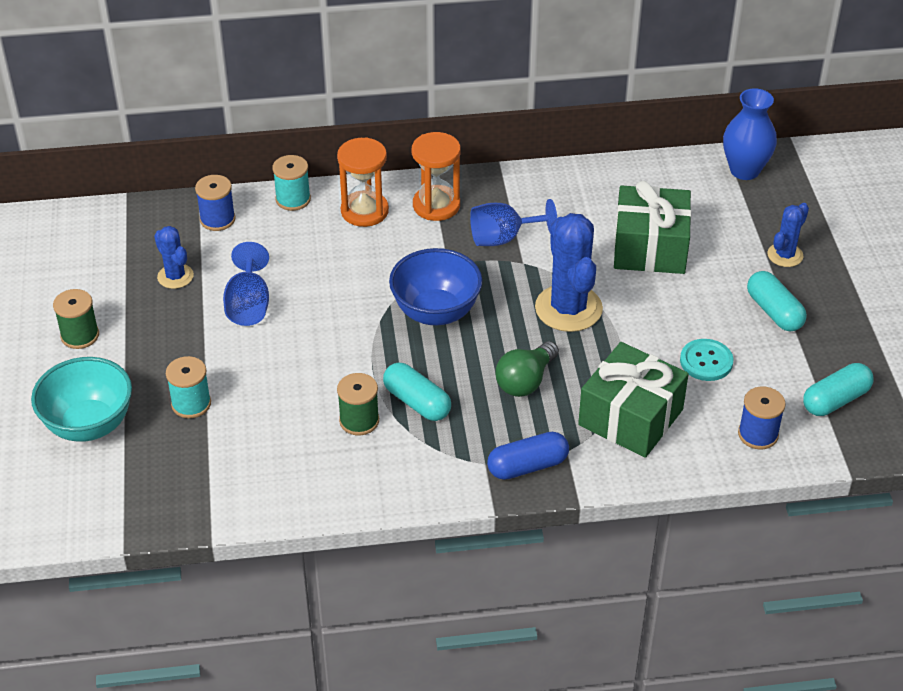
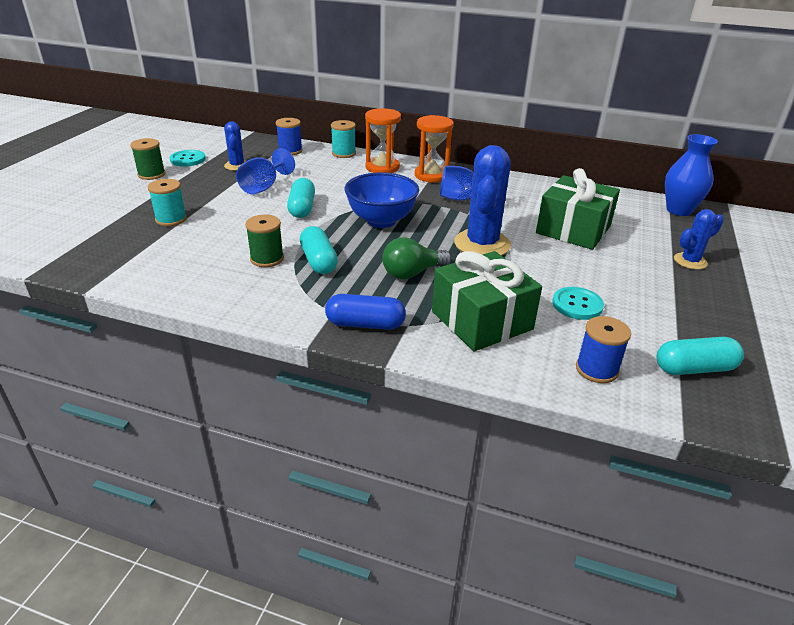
camera: 25 degrees right, 10 degrees down
turquoise bowl [31,357,132,442] -> none
turquoise capsule [747,271,807,331] -> turquoise capsule moved to [287,178,315,218]
none -> turquoise button [169,150,206,167]

